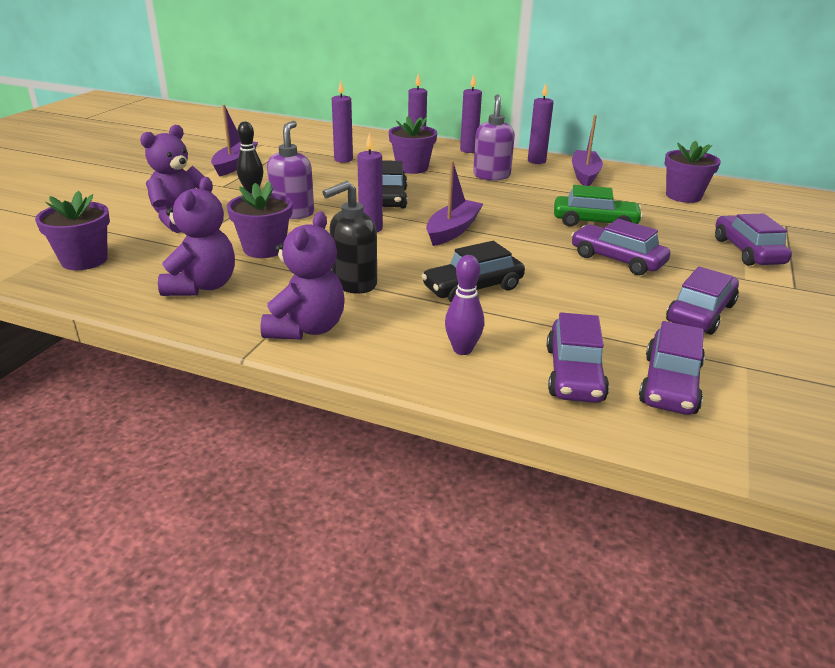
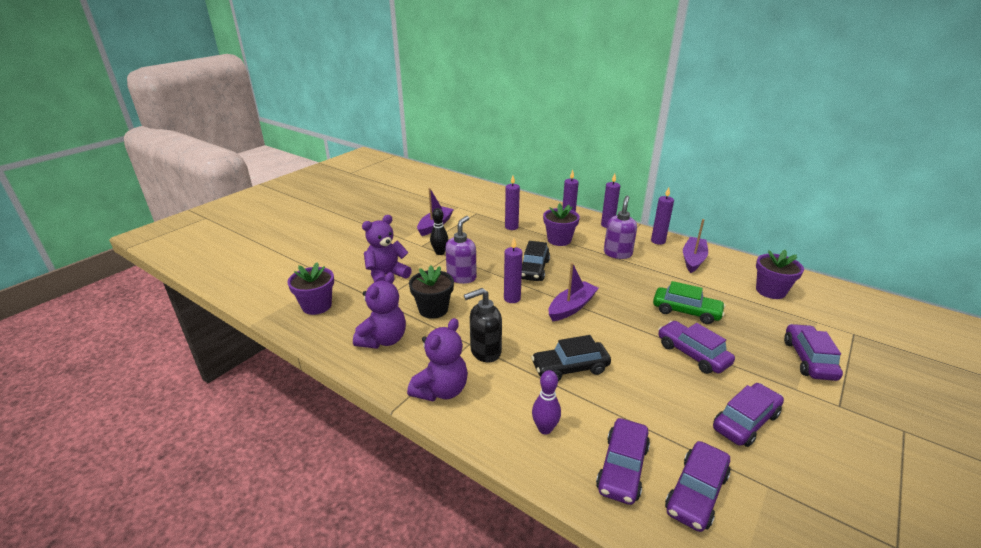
camera: 15 degrees right, 0 degrees up
purple flower pot [227,181,292,258] -> black flower pot [409,266,454,319]

